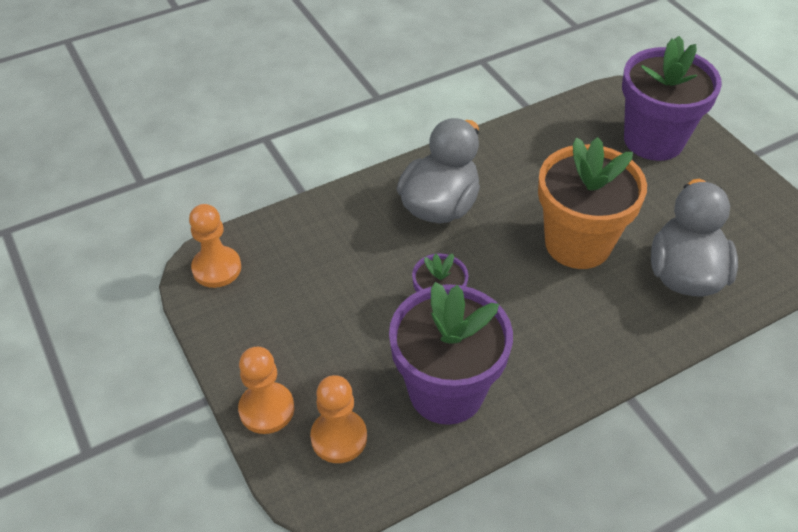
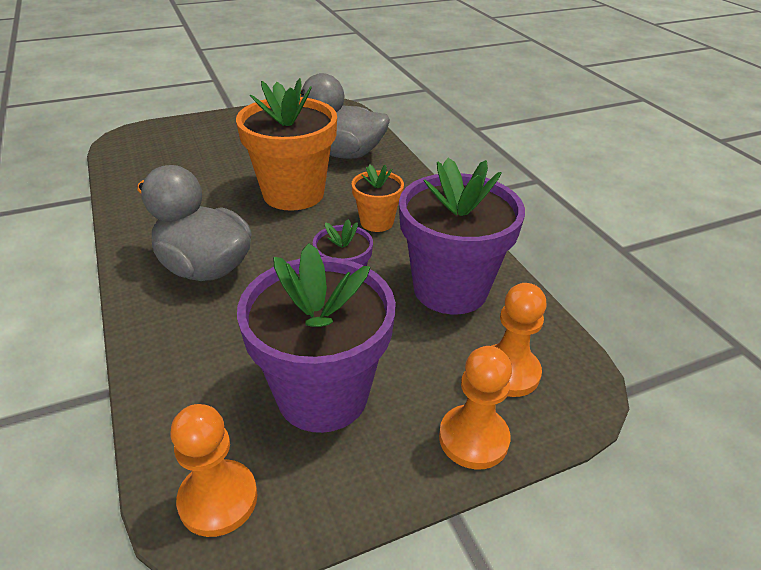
camera: 85 degrees left, 10 degrees down
purple flower pot [622,36,722,161] -> purple flower pot moved to [237,243,396,433]
none -> orange flower pot [352,164,404,232]

